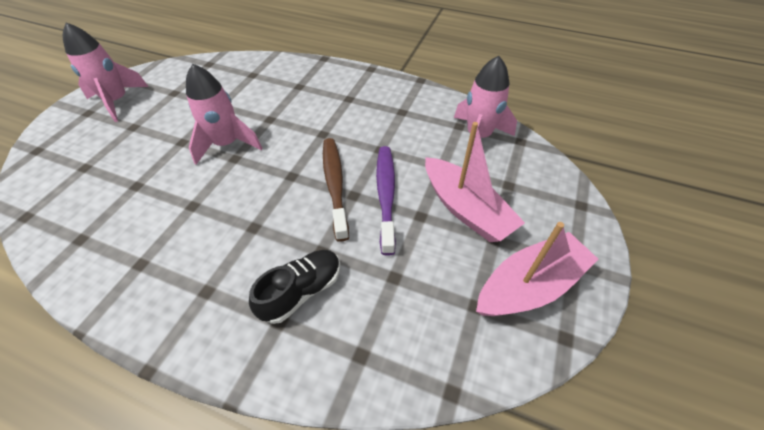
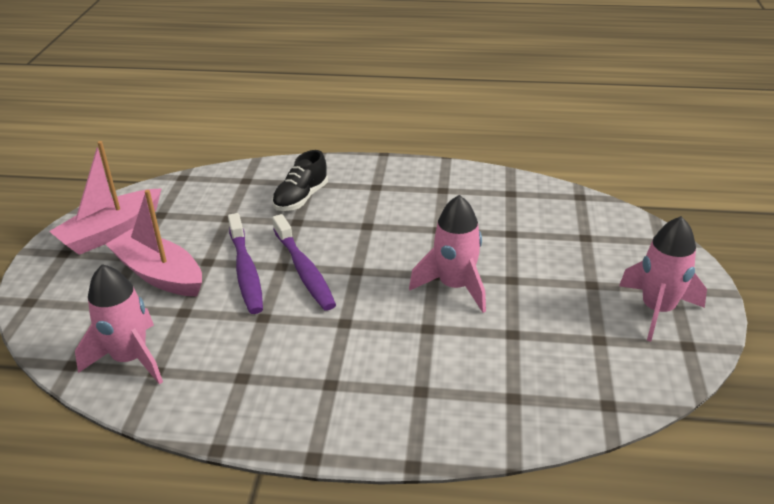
camera: 165 degrees right, 15 degrees down
brown toothbrush [323,138,349,242] -> purple toothbrush [272,214,336,311]

